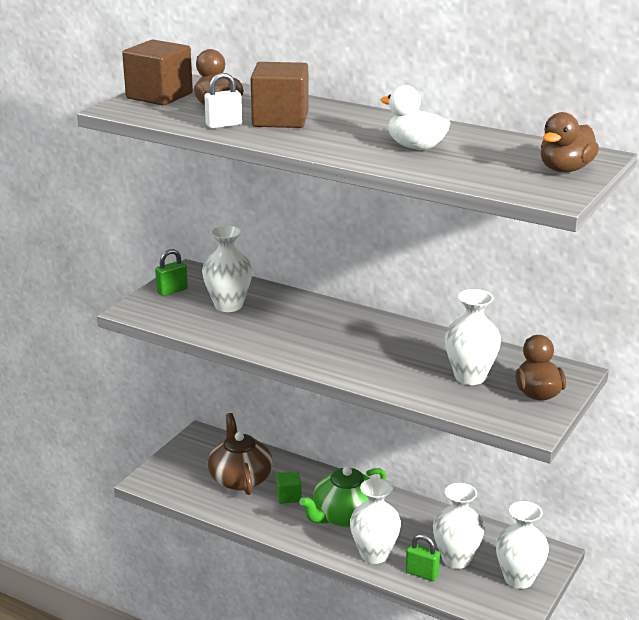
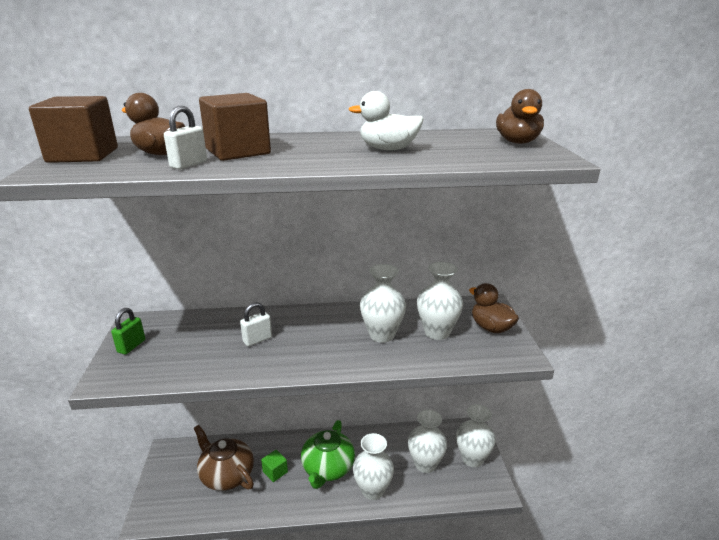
camera: 35 degrees left, 0 degrees up
white vase [202,225,252,312] -> white vase moved to [360,264,406,343]
green padlock [406,534,440,581] -> none
none -> white padlock [240,302,272,346]

